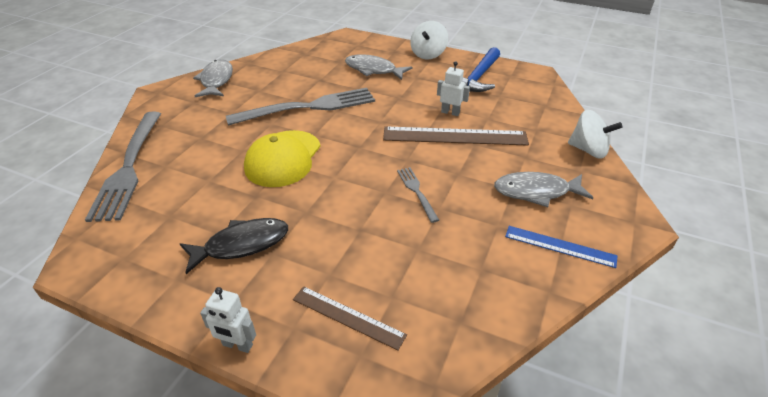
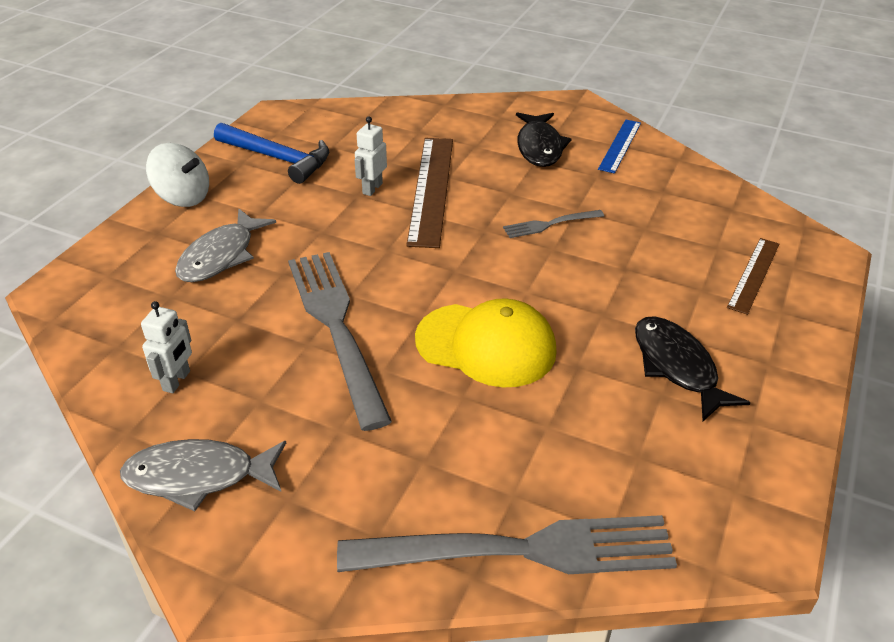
camera: 90 degrees left, 0 degrees up
white robot [200,287,256,353] -> white robot moved to [141,301,192,393]
grey fish [494,172,593,207] -> black fish [516,112,571,167]
white spinning top [568,110,622,159] -> none

